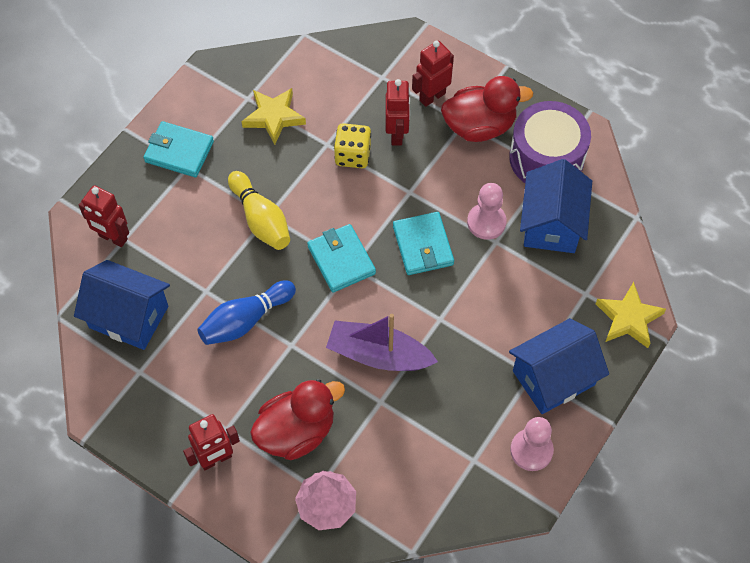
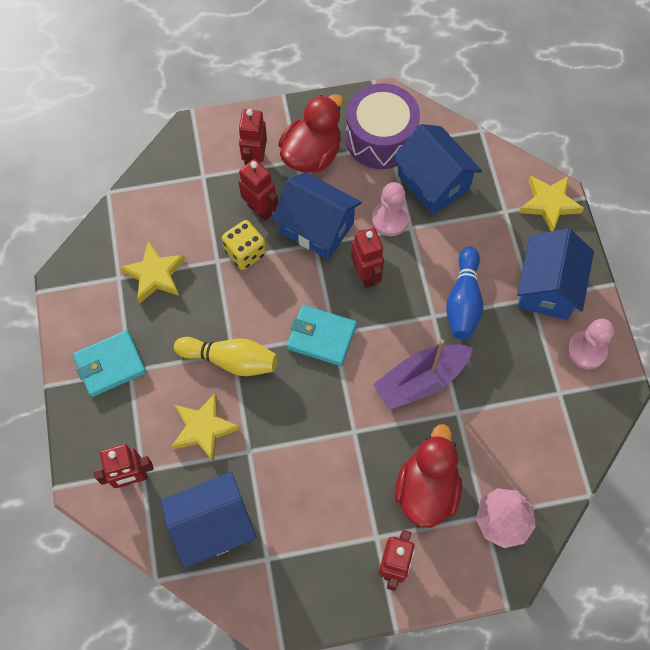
camera: 45 degrees left, 5 degrees up
blue bowling pin [197,280,296,345] -> blue bowling pin moved to [446,247,483,340]
turquoise wallet [393,212,454,275] -> red robot [351,228,384,288]
none -> yellow star [172,393,240,462]
none -> blue house [272,172,362,259]

